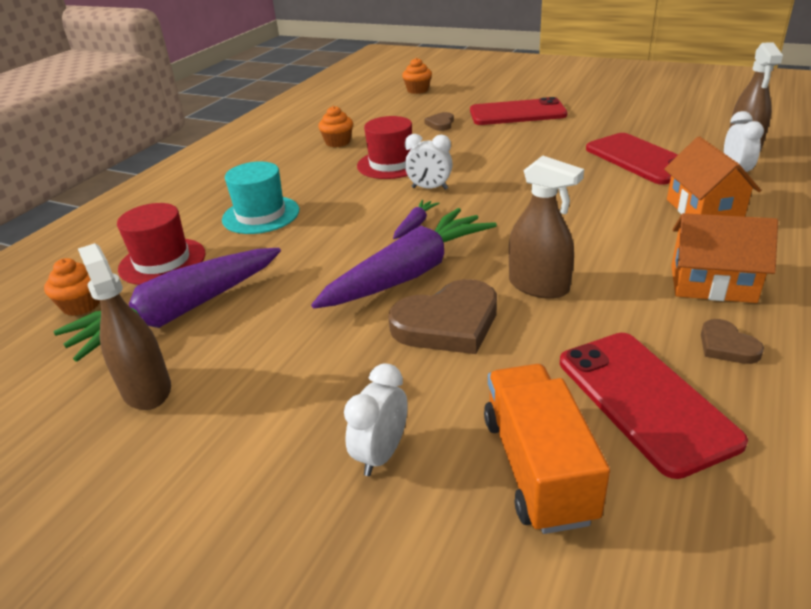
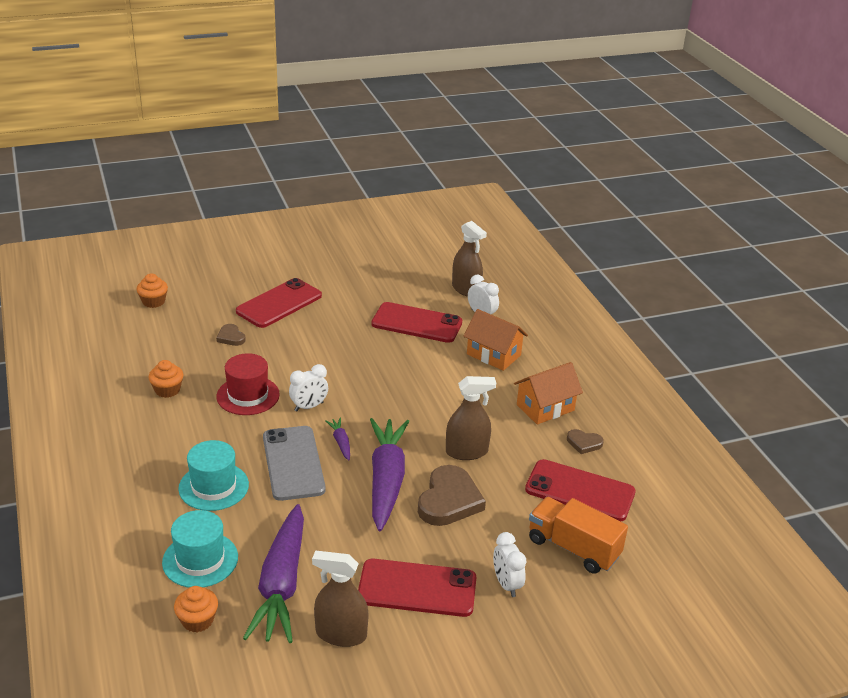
camera: 50 degrees left, 0 degrees up
red hat [117,203,206,285] -> turquoise hat [162,510,238,588]
none -> grey phone [263,426,326,501]
none -> red phone [358,559,476,617]

